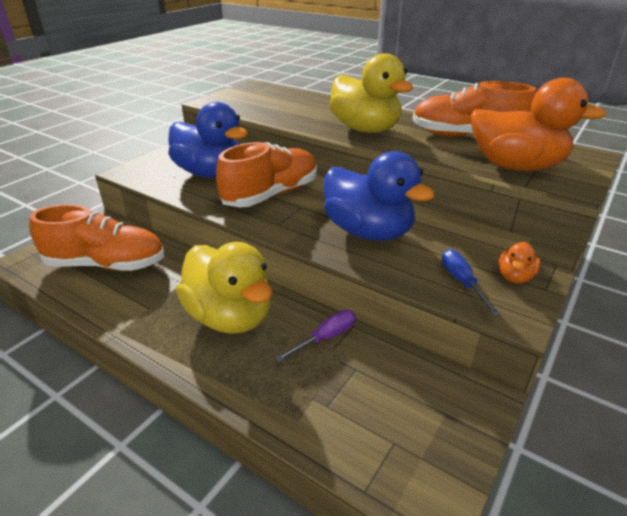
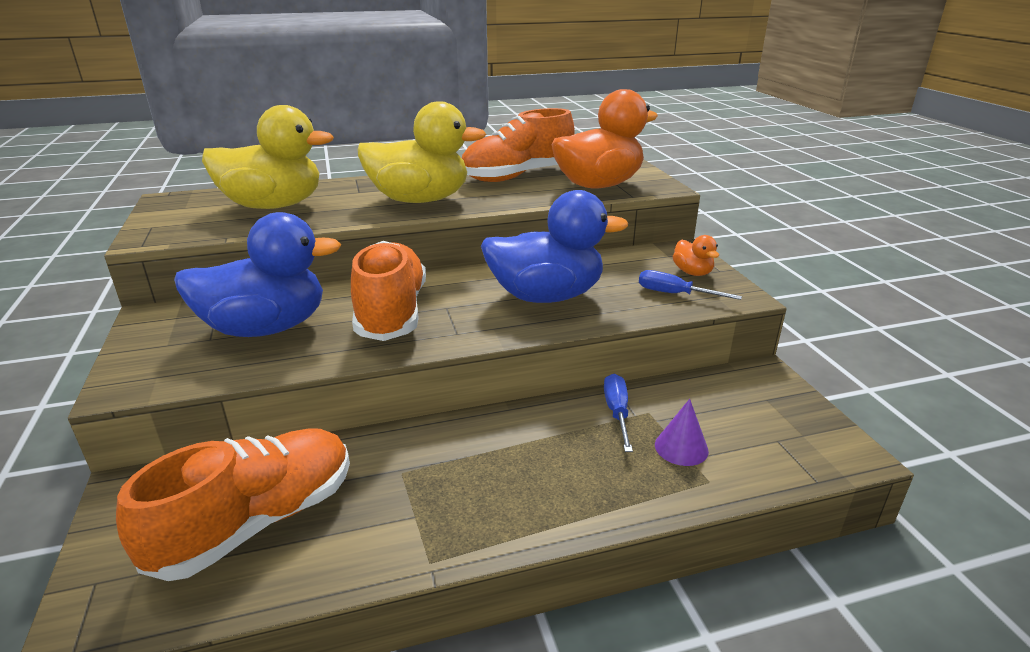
camera: 50 degrees left, 5 degrees down
yellow duck [176,242,272,334] -> yellow duck moved to [202,105,334,209]
purple screwdriver [275,310,356,362] -> blue screwdriver [604,374,633,452]
none -> purple cone [655,399,709,466]

